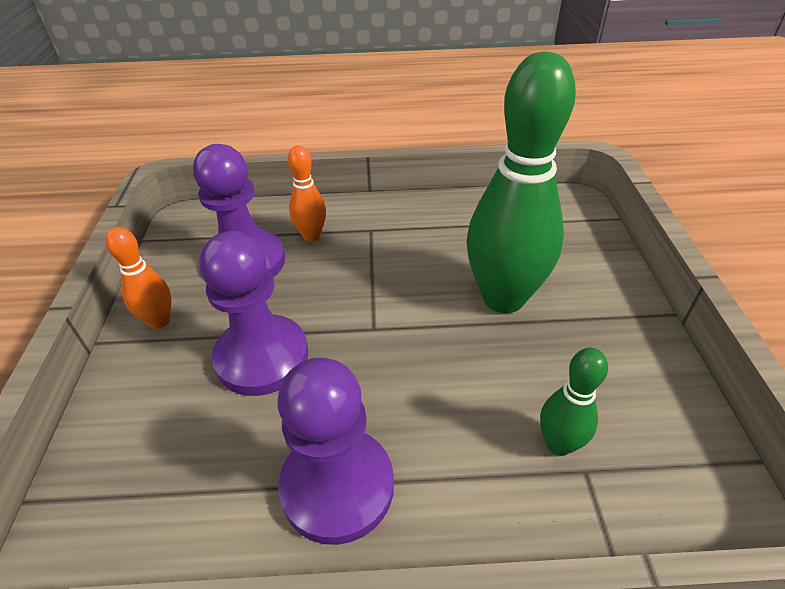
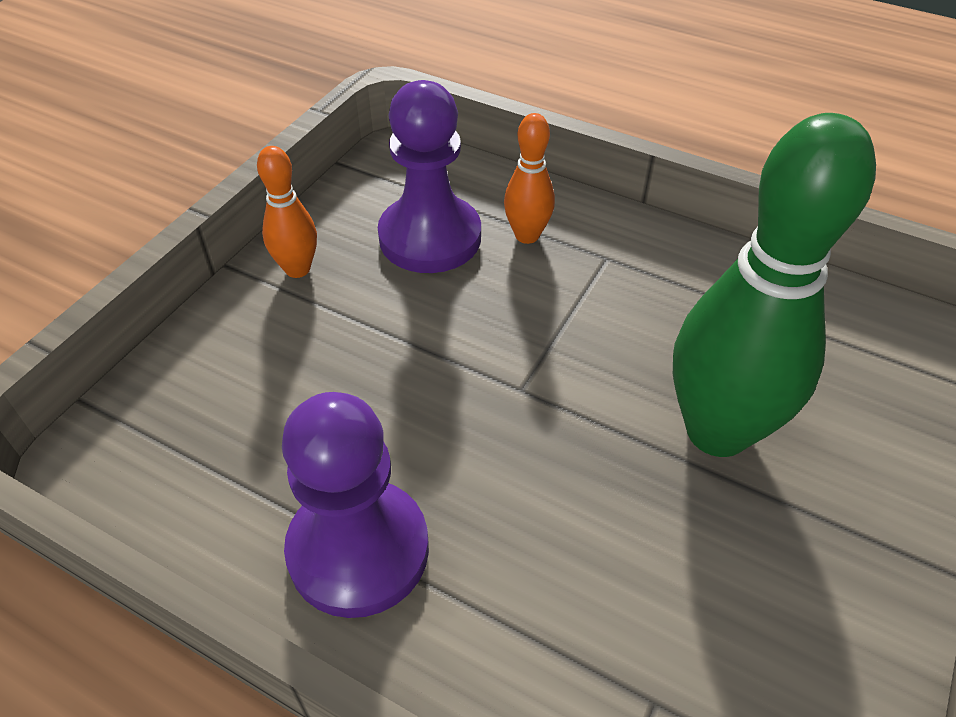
camera: 30 degrees right, 5 degrees up
purple pawn [199,231,309,396] -> none
green bowling pin [540,348,608,456] -> none

